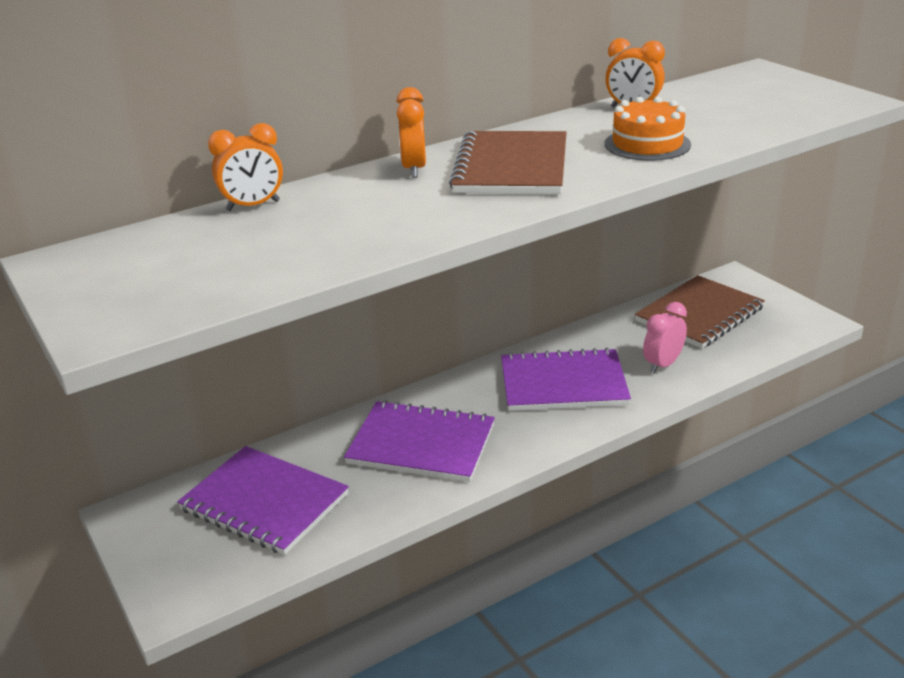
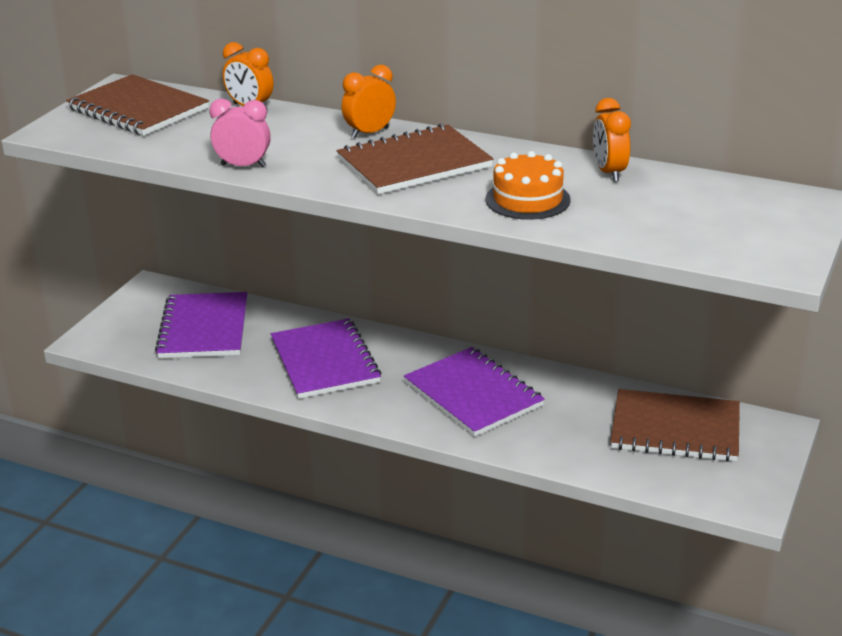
camera: 55 degrees right, 0 degrees up
pink clock [643,302,687,373] -> pink clock moved to [209,99,271,167]
none -> brown notebook [66,74,209,136]

